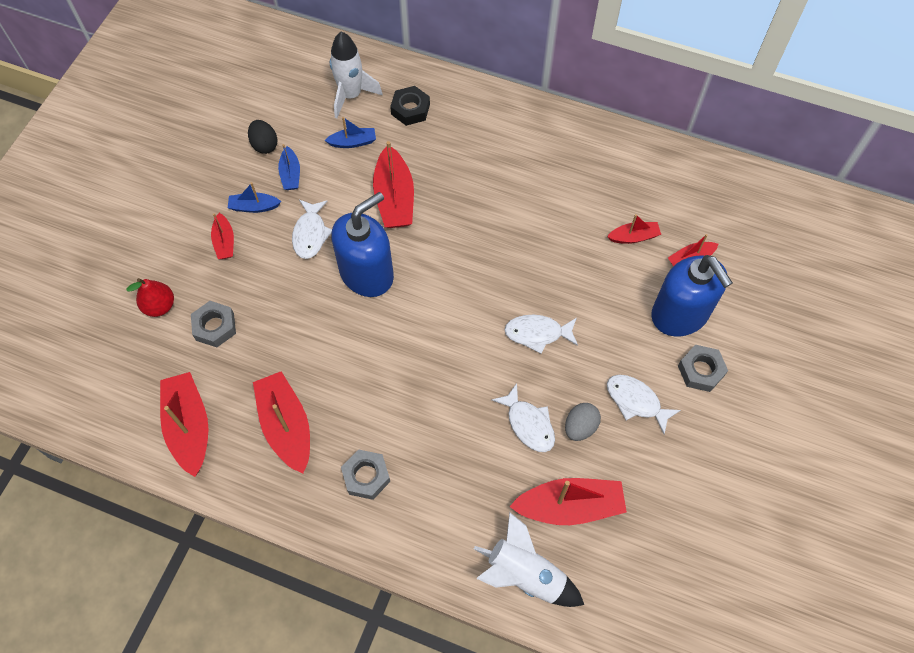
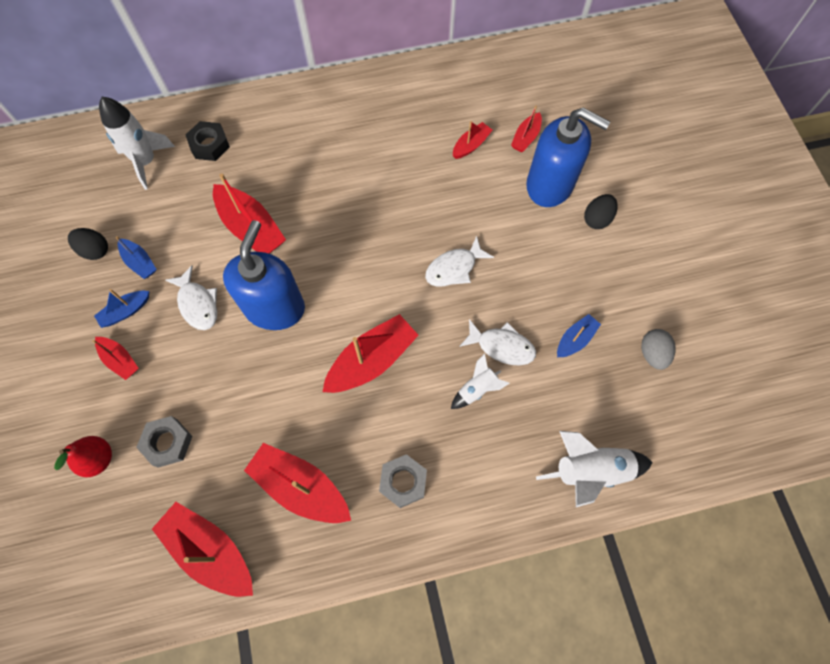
camera: 35 degrees left, 5 degrees up
blue boat [324,117,376,148] -> blue boat moved to [557,314,601,357]
red boat [509,478,627,525] -> red boat moved to [323,314,419,393]
grey egg [565,403,601,441] -> grey egg moved to [641,329,676,370]
white fish [607,375,681,434] -> none
grey nut [678,345,728,392] -> black egg [584,194,617,229]
none -> white rocket [451,353,510,409]

